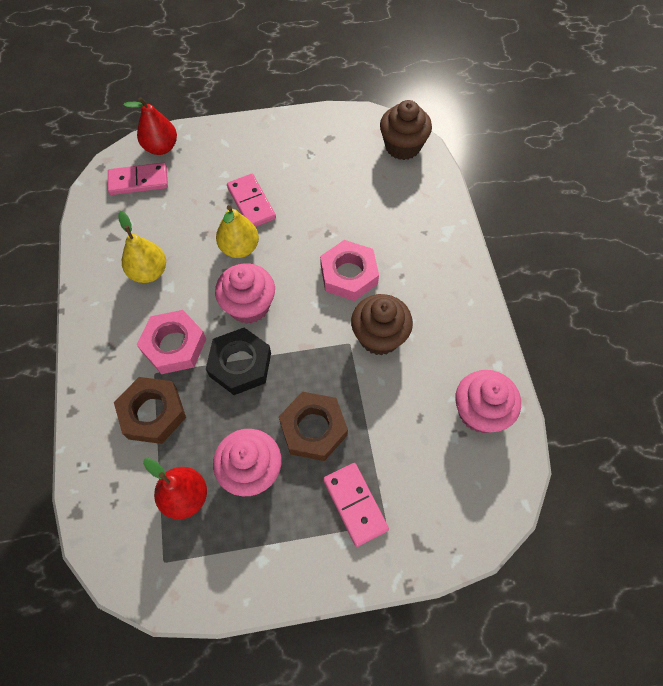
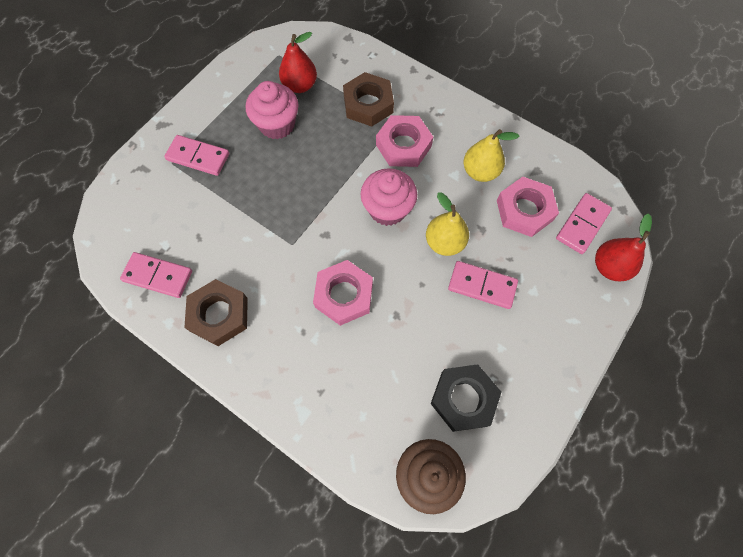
camera: 135 degrees right, 5 degrees up
black nut [206,328,271,395] -> black nut moved to [431,364,501,432]
brown nut [279,392,348,461] -> brown nut moved to [184,279,248,346]
brown cupcake [351,294,413,355] -> none
pink cupcake [455,370,521,433] -> pink domino [120,252,192,298]
none -> pink nut [497,177,559,237]

